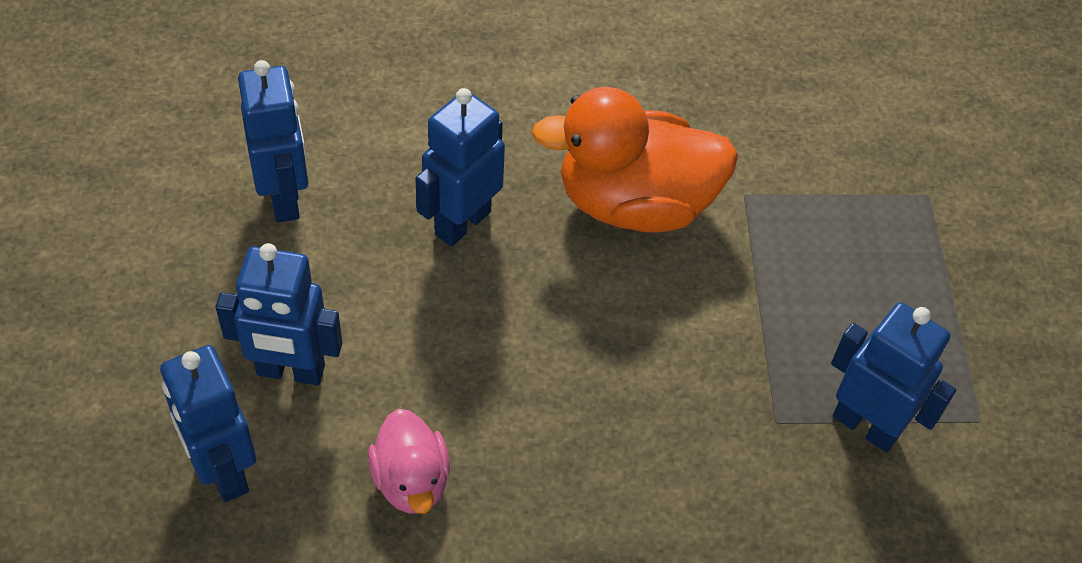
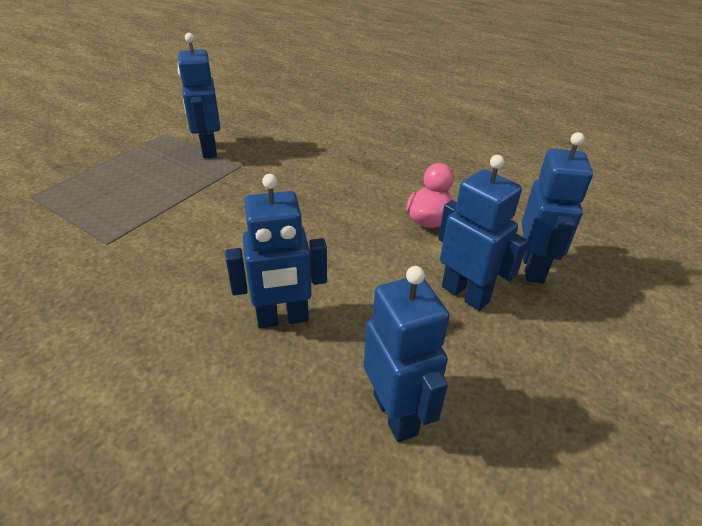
camera: 140 degrees left, 15 degrees down
blue robot [238,60,308,222] -> blue robot turned 135 degrees clockwise [364,266,450,442]
orange duck [531,87,738,233] -> none

